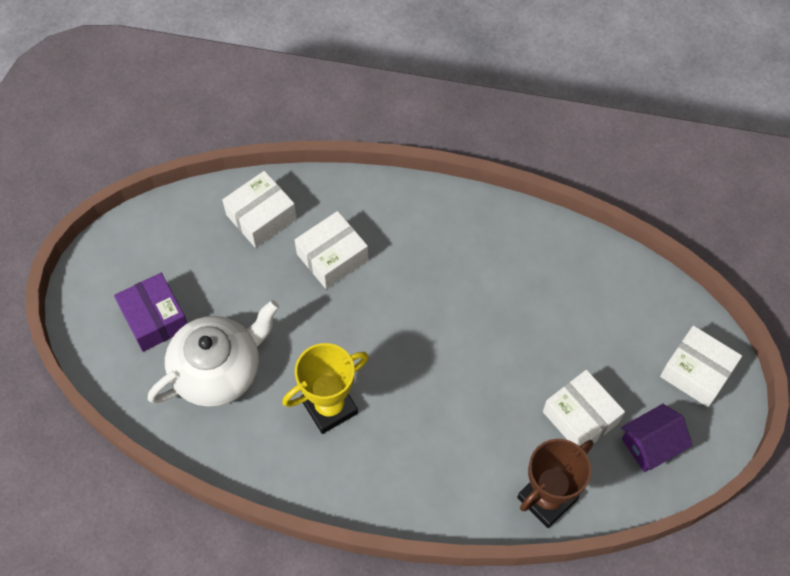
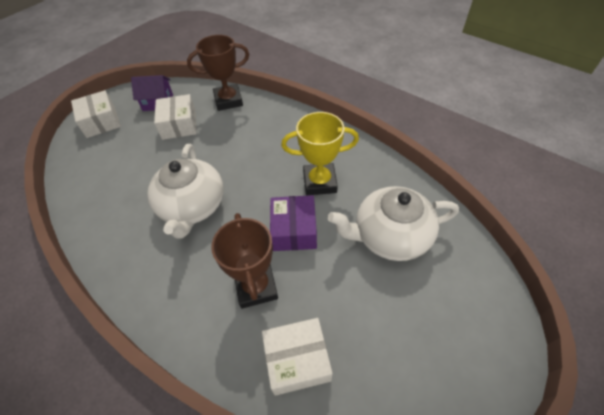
camera: 150 degrees left, 10 degrees down
purple box [114,273,187,352] -> purple box moved to [270,195,317,251]
white box [295,211,368,289] -> brown trophy [211,213,278,309]
none -> white teapot [147,144,224,239]

